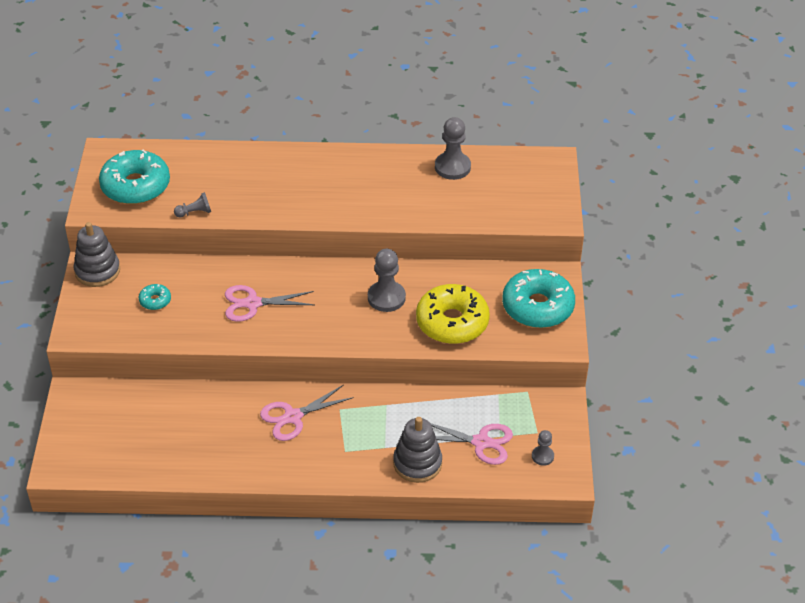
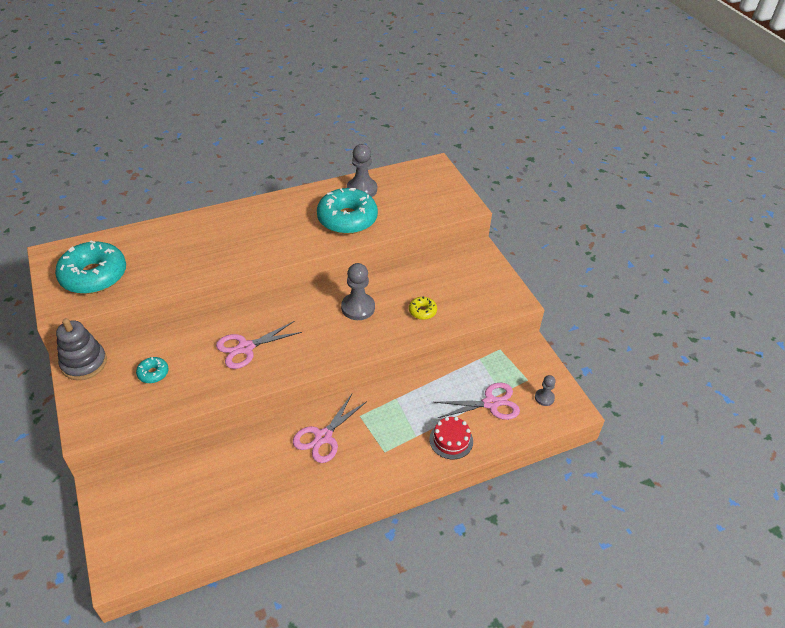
camera: 25 degrees left, 0 degrees up
grey pawn [174,192,211,217] -> none
grey stacking toy [393,417,442,483] -> red cake [429,417,473,459]
yellow donut [416,284,490,344] -> yellow donut [409,296,437,320], size x0.44
turquoise donut [502,269,575,328] -> turquoise donut moved to [317,188,378,234]

